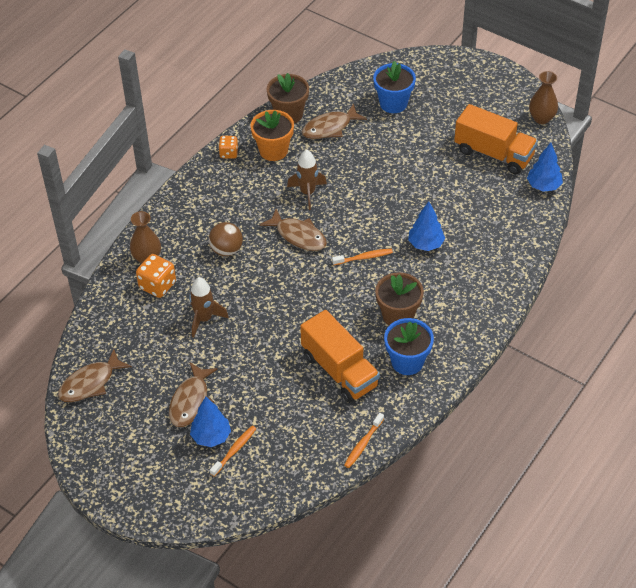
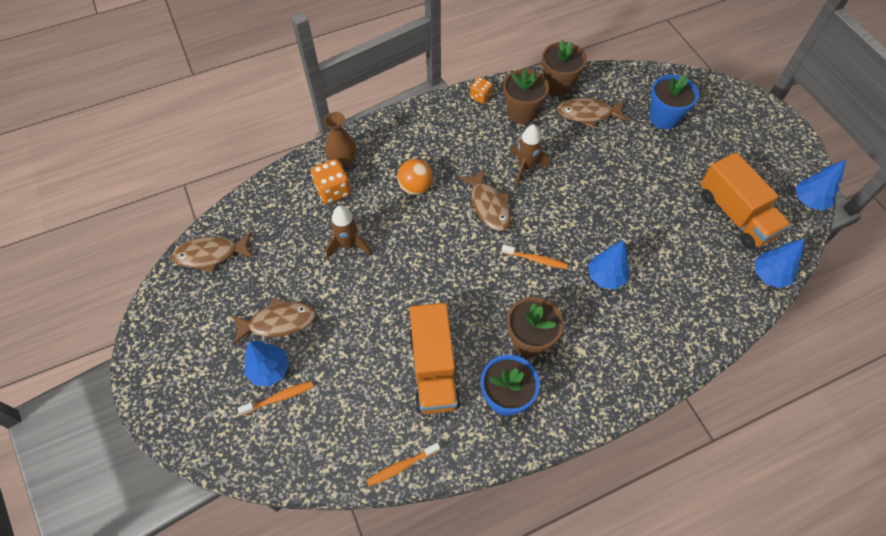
camera: 30 degrees right, 10 degrees up
brown fish [169,362,218,427] -> brown fish turned 150 degrees counterclockwise [231,298,316,345]
brown ball [209,222,243,256] -> orange ball [397,159,433,195]
orange flower pot [250,110,294,161] -> brown flower pot [503,69,549,124]
brown vase [529,71,558,124] -> blue tree [795,159,846,210]

